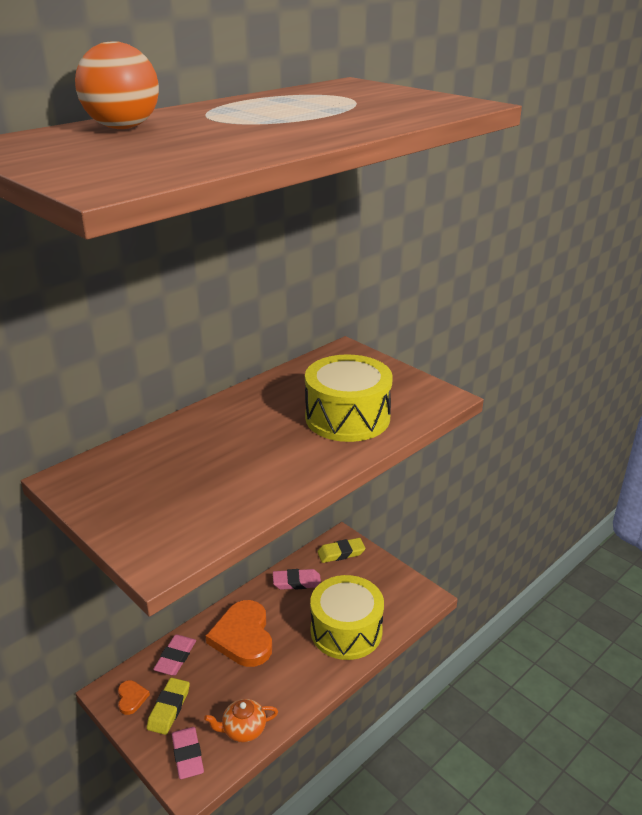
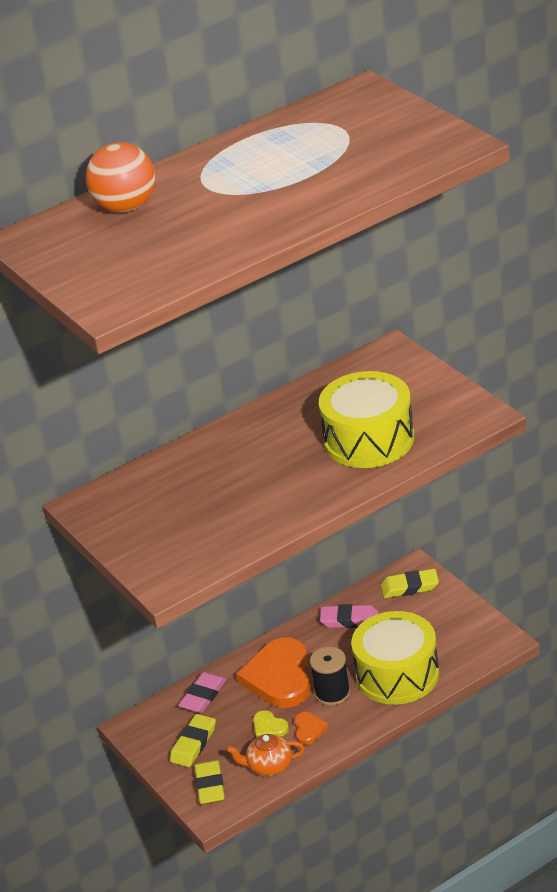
camera: 15 degrees right, 5 degrees up
orange heart [118,680,150,715] -> orange heart moved to [294,712,328,745]
pink eraser [172,727,204,779] -> yellow eraser [194,760,225,805]
none -> yellow heart [253,710,289,738]
none -> black spool [310,647,350,706]

